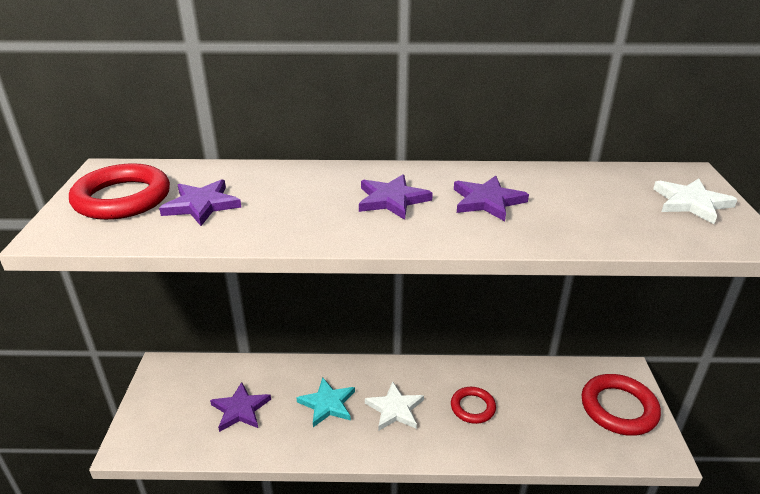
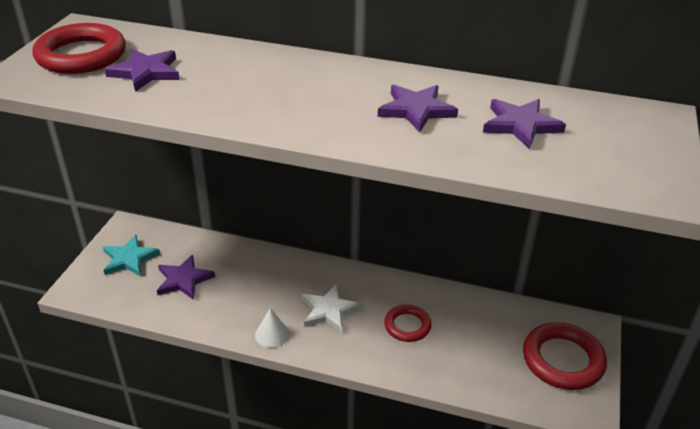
camera: 15 degrees right, 5 degrees up
turquoise star [296,377,355,427] -> turquoise star moved to [103,235,160,277]
purple star [359,174,433,220] -> purple star moved to [483,99,566,149]
white star [653,178,738,224] -> none
none -> white cone [255,308,289,348]

